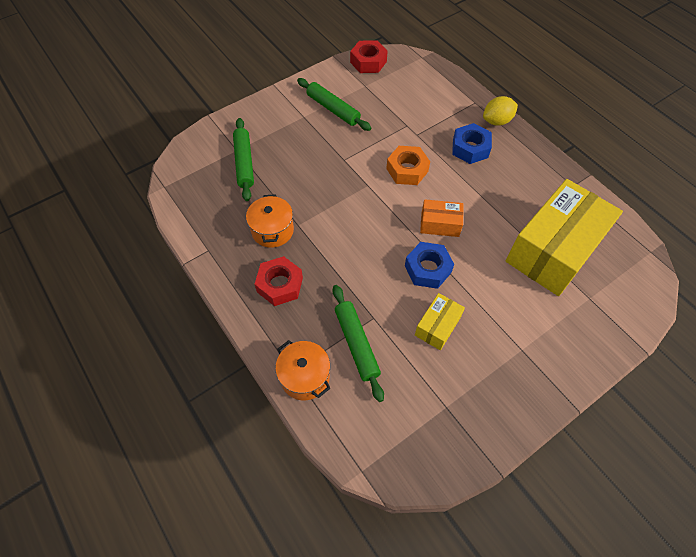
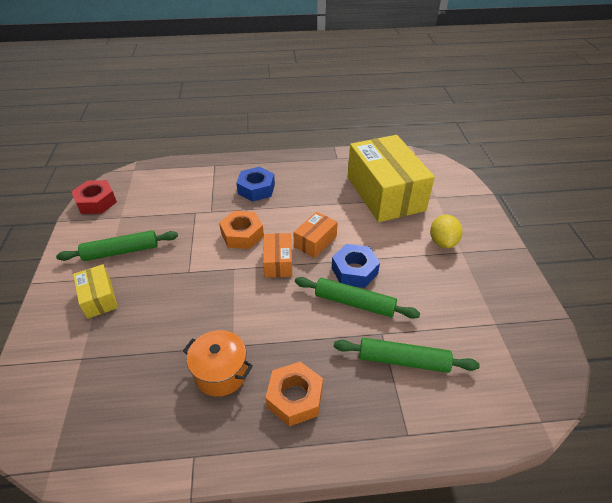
camera: 60 degrees left, 15 degrees down
green rolling pin [233,118,254,201] -> green rolling pin moved to [295,277,420,319]
red nut [255,256,303,306] -> orange nut [266,362,323,426]
orange pot [275,340,330,400] -> none
yellow box [415,293,465,350] -> yellow box moved to [73,264,118,319]
yellow lemon [483,96,518,126] -> yellow lemon moved to [430,215,463,248]
none -> orange box [263,233,292,278]

